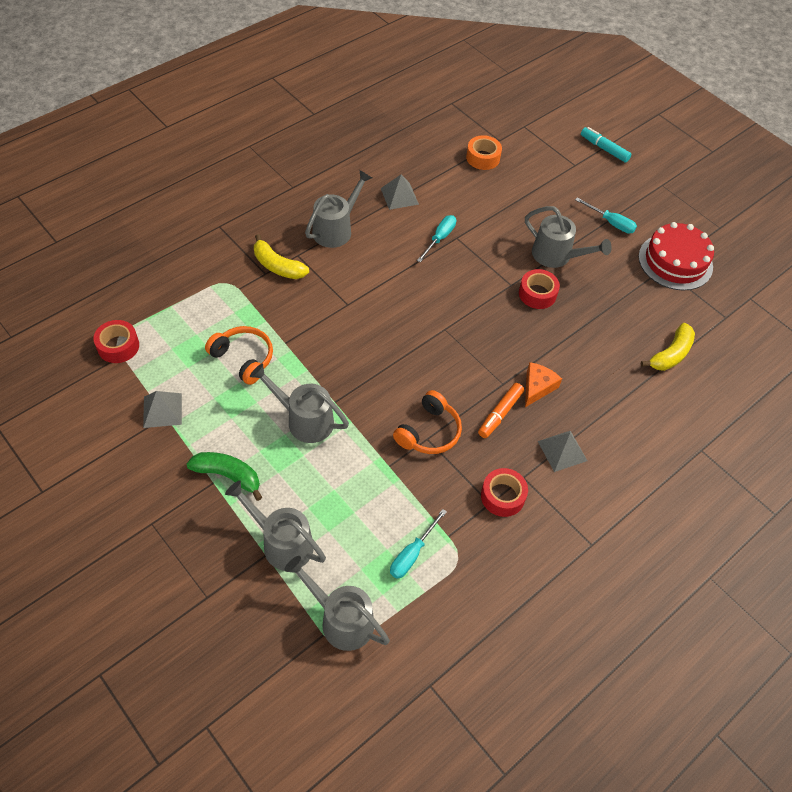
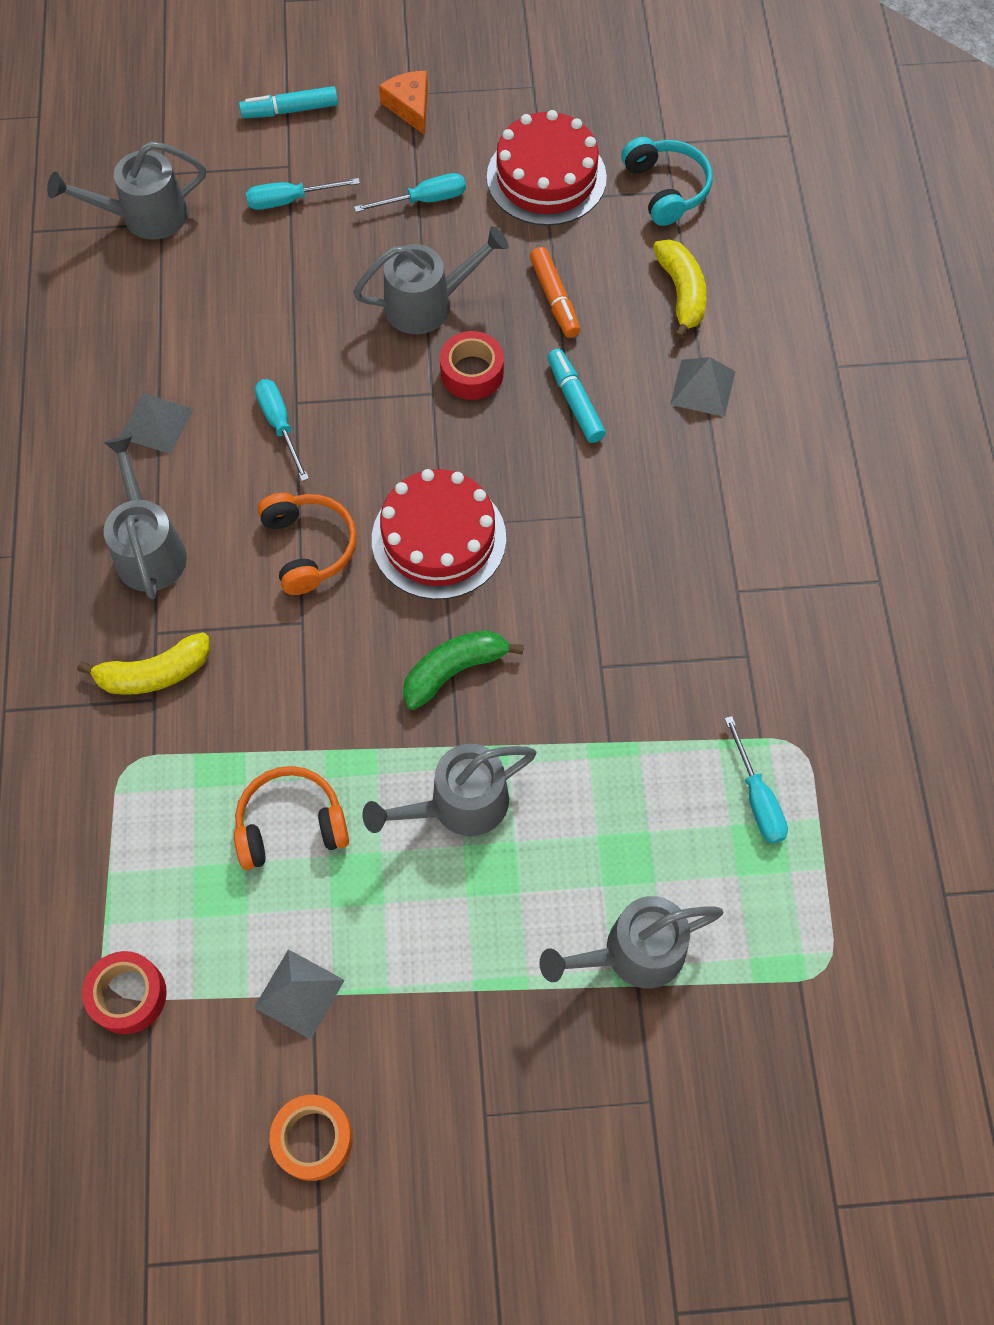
camera: 50 degrees left, 10 degrees up
green banana [187,452,262,501] -> green banana moved to [403,630,524,710]
grey watering can [284,556,390,651] -> grey watering can moved to [47,141,206,240]
orange headphones [393,390,462,454] -> orange headphones moved to [258,493,357,595]
orange tape [466,135,502,170] -> orange tape moved to [269,1095,353,1181]
orange marker [478,383,524,438] -> orange marker moved to [530,247,580,338]
red tape [481,468,528,517] -> none
orange cheese [525,362,562,407] -> orange cheese moved to [379,71,428,135]
grey pyramid [538,431,587,472] -> grey pyramid moved to [670,357,735,417]
none -> turquoise screwdriver [246,178,360,210]
none -> red cake [372,469,506,599]
none -> turquoise marker [547,349,606,443]
none -> turquoise headphones [622,137,713,226]

